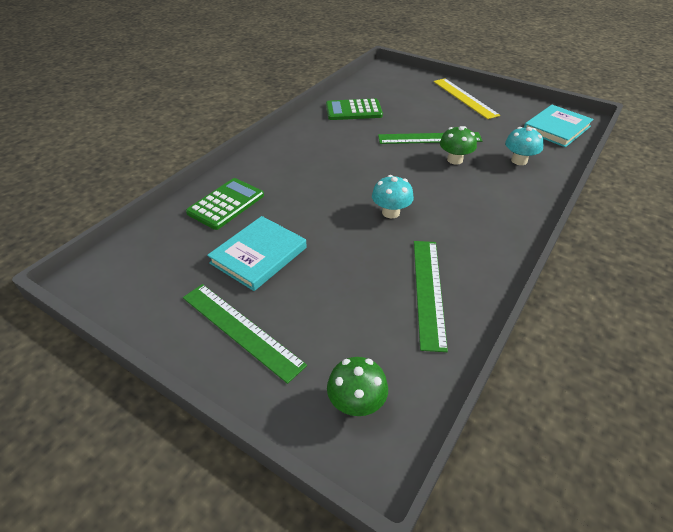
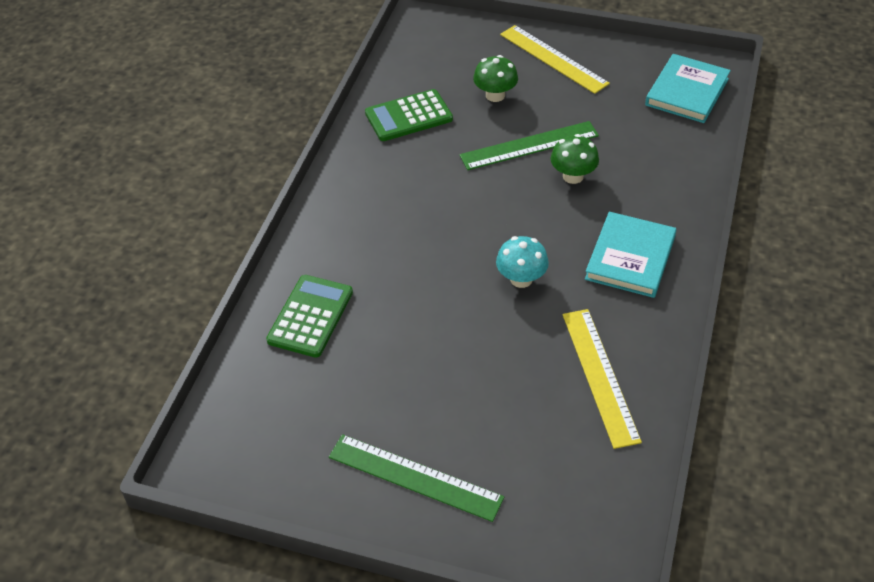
camera: 15 degrees left, 5 degrees up
turquoise book [207,216,307,291] -> turquoise book moved to [585,212,676,298]
green mushroom [327,357,388,416] -> green mushroom moved to [473,55,518,102]
green ruler [414,241,448,352] -> yellow ruler [563,309,642,449]
turquoise mushroom [505,127,544,165] -> none

